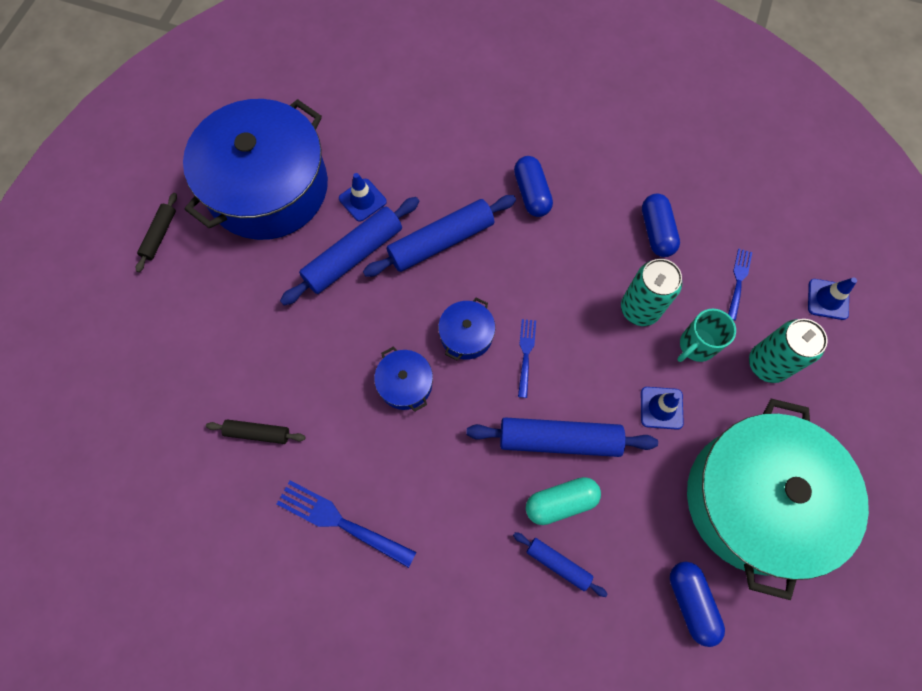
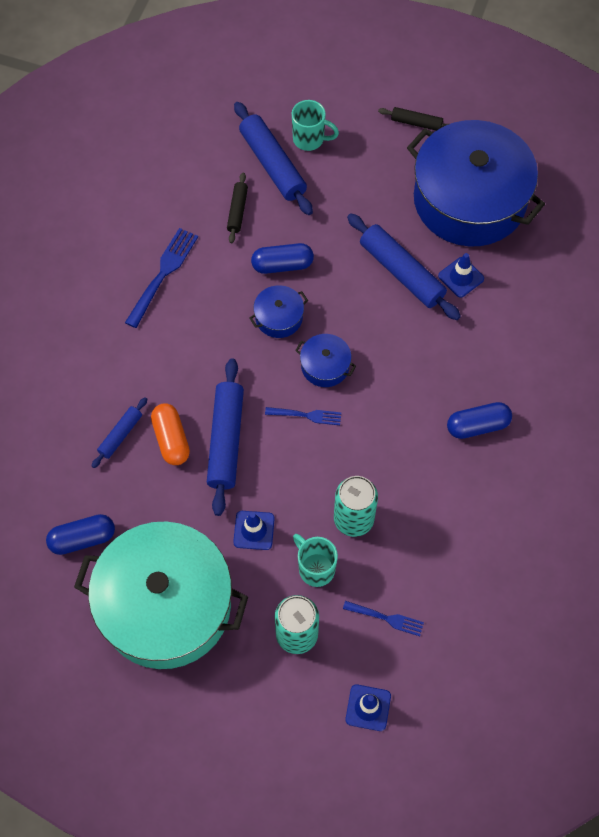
camera: 90 degrees right, 5 degrees down
blue rolling pin [363,195,516,277] -> blue rolling pin moved to [234,102,313,215]
turquoise capsule [526,477,601,525] -> orange capsule [151,403,190,465]
blue capsule [642,194,680,257] -> blue capsule moved to [251,243,314,274]
none -> turquoise mug [292,100,339,151]

